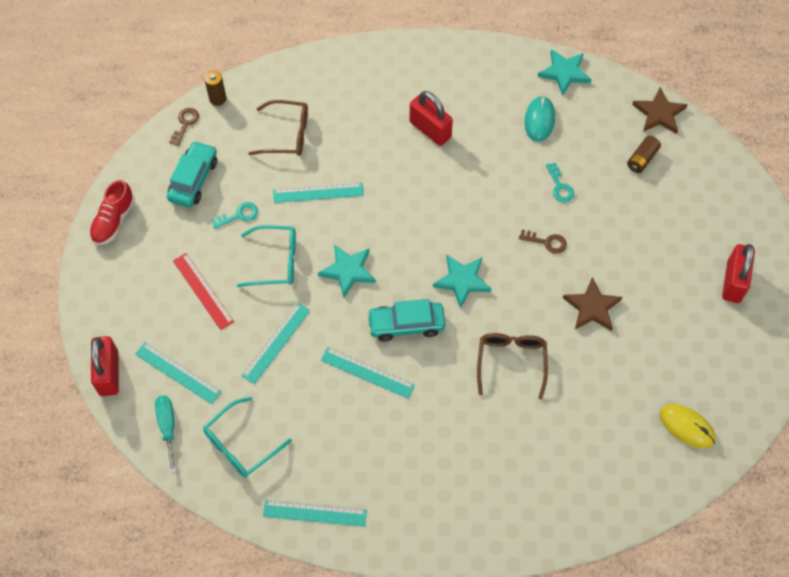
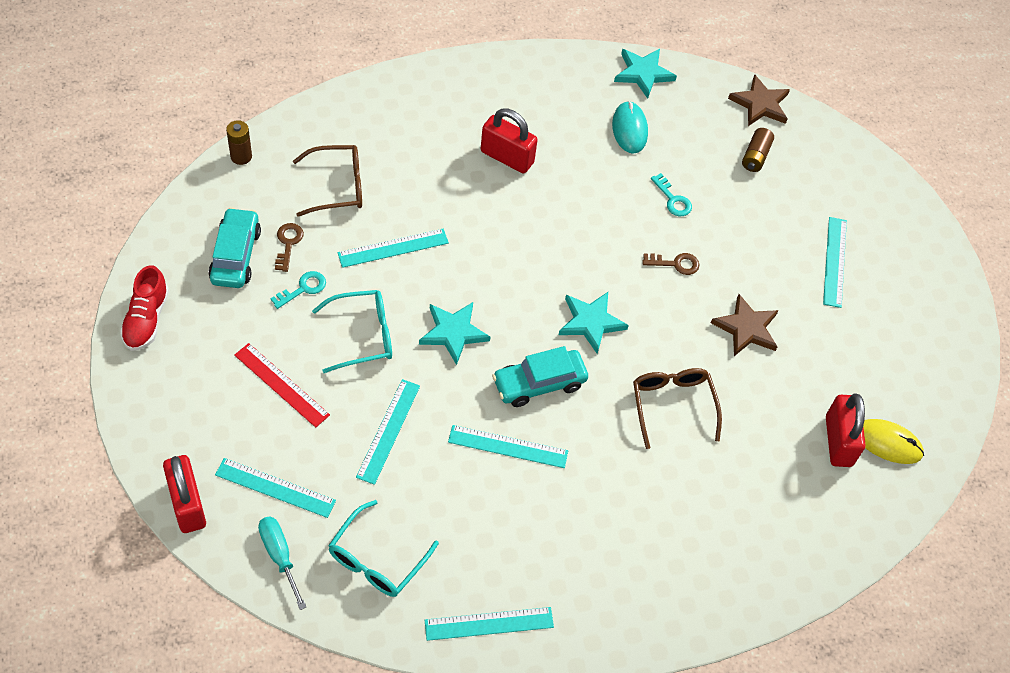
camera: 20 degrees left, 5 degrees down
brown key [169,108,199,146] -> brown key moved to [275,223,304,272]
red padlock [722,244,755,303] -> red padlock moved to [826,394,866,467]
none -> turquoise ruler [823,217,847,308]

